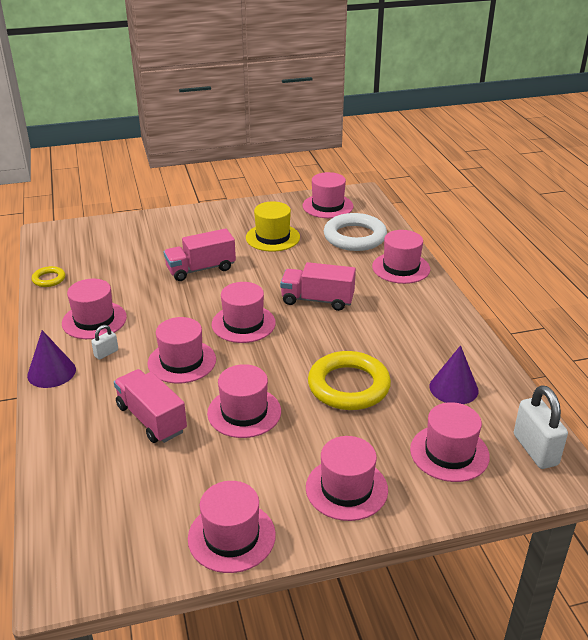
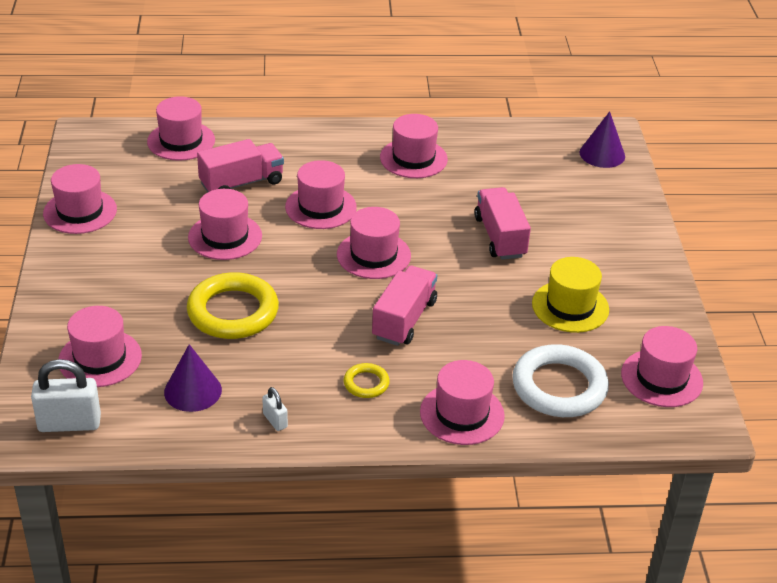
camera: 100 degrees right, 5 degrees up
purple cone [27,330,76,388] -> purple cone moved to [580,111,625,168]
yellow ring [32,266,65,287] -> yellow ring moved to [344,363,390,398]
white padlock [91,325,118,360] -> white padlock moved to [262,387,288,431]
pink hat [306,436,388,521] -> pink hat moved to [147,96,215,161]

